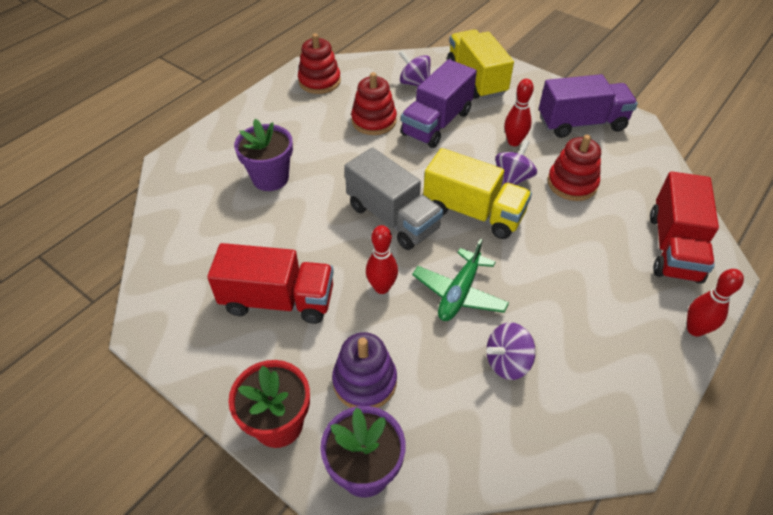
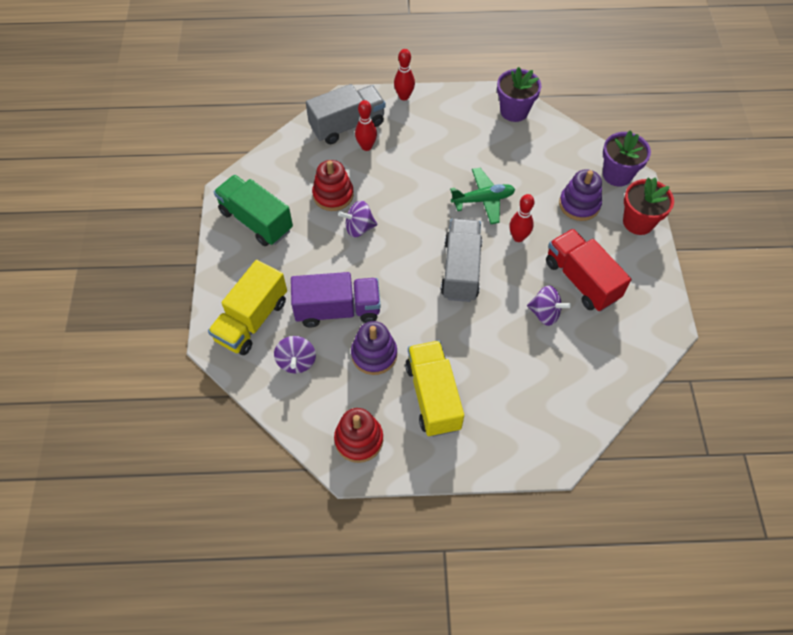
camera: 130 degrees left, 10 degrees up
purple flower pot [234,119,293,191] -> purple flower pot moved to [497,67,541,122]
red stacking toy [351,72,397,135] -> purple stacking toy [351,321,397,375]
yellow truck [423,148,532,239] -> yellow truck moved to [405,340,464,437]
purple spinning top [486,322,536,380] -> purple spinning top moved to [527,286,571,326]
red bowling pin [505,79,534,146] -> red bowling pin moved to [355,100,377,151]
purple truck [539,74,638,138] -> green truck [214,175,293,246]
red truck [650,171,719,284] -> grey truck [306,84,385,144]

